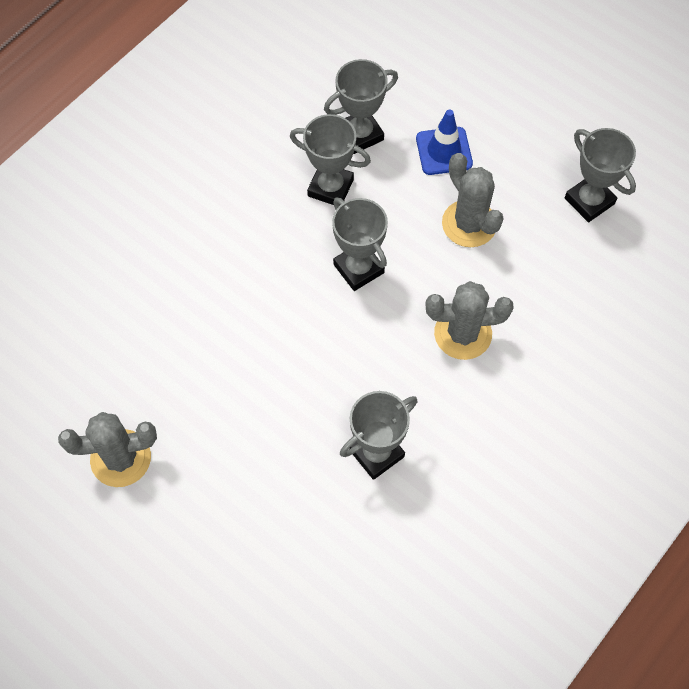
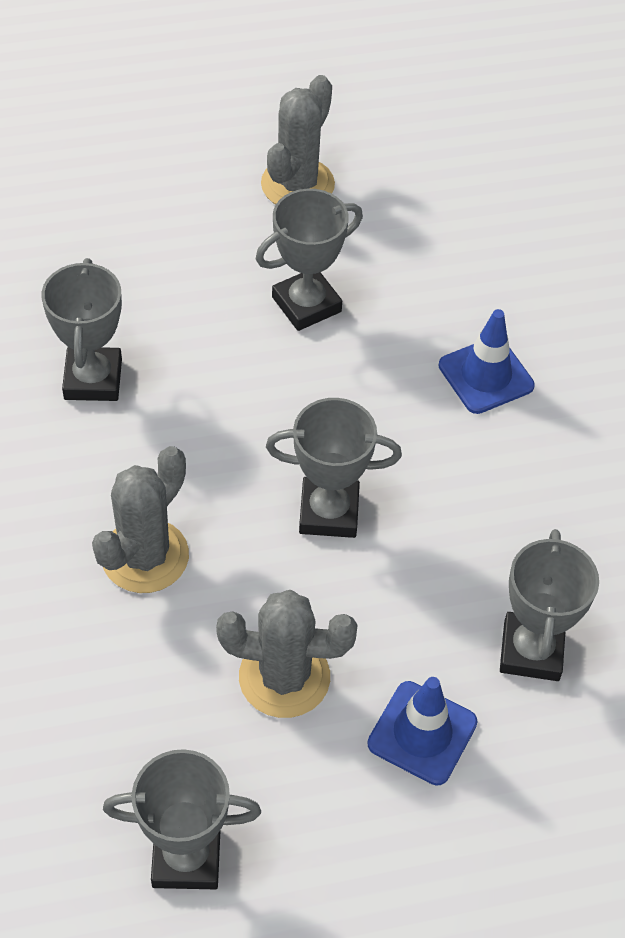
camera: 125 degrees right, 10 degrees down
grey trophy [290,114,371,205] -> grey trophy moved to [255,189,363,331]
none -> blue traffic cone [439,309,535,414]

